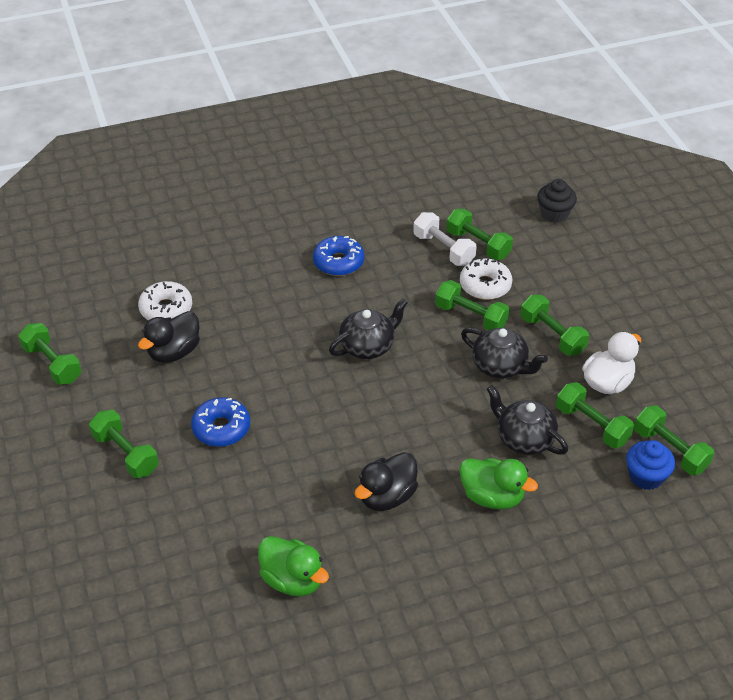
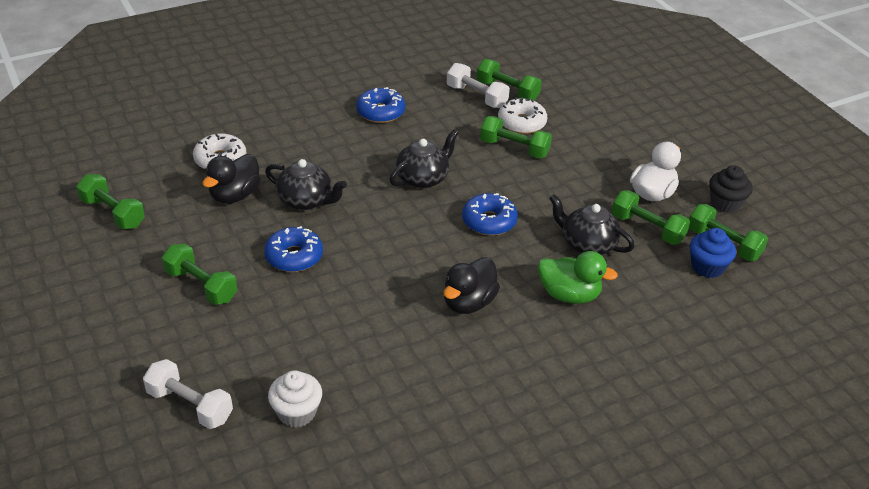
camera: 10 degrees left, 5 degrees down
green duck [258,536,329,596] -> none
black teapot [461,328,548,378] -> black teapot moved to [265,159,347,210]
green dumbbell [520,295,589,356] -> none
black cupcake [537,179,577,223] -> black cupcake moved to [709,165,753,213]
none -> white dumbbell [143,359,233,429]
none -> white cupcake [268,370,322,428]
none -> blue donut [462,193,518,236]

